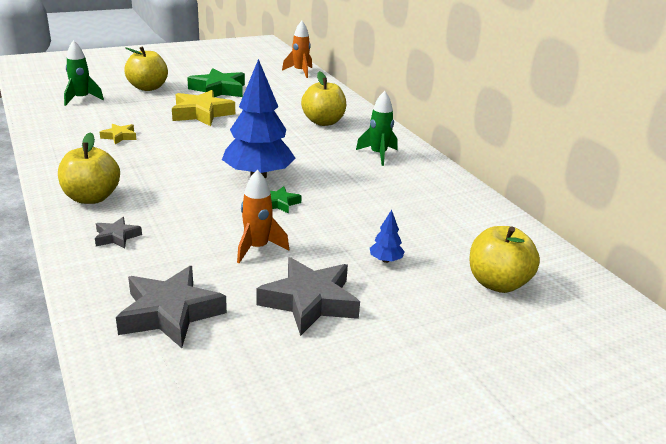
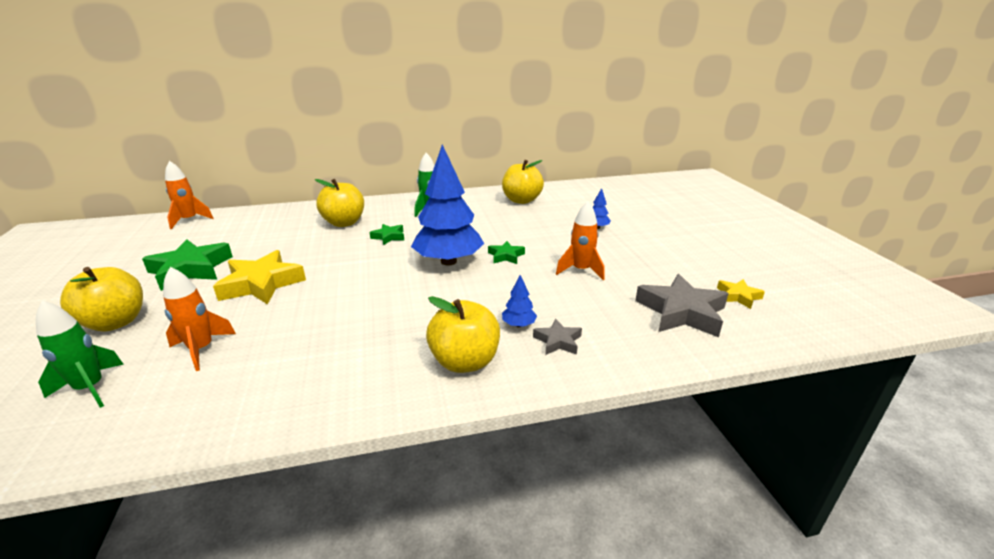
camera: 75 degrees left, 0 degrees up
yellow star [100,124,136,144] -> yellow star moved to [717,279,765,309]
grey star [257,257,360,336] -> none
yellow apple [470,226,540,293] -> yellow apple moved to [502,160,544,204]
none -> orange rocket [163,267,236,371]
none -> green star [369,224,404,245]
none -> blue tree [502,275,537,327]

